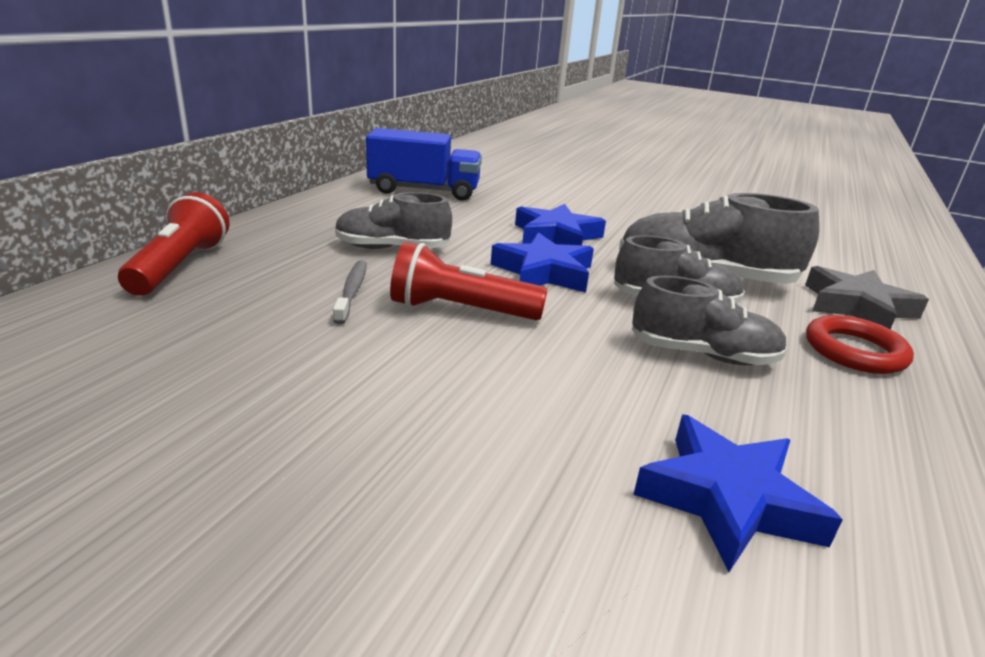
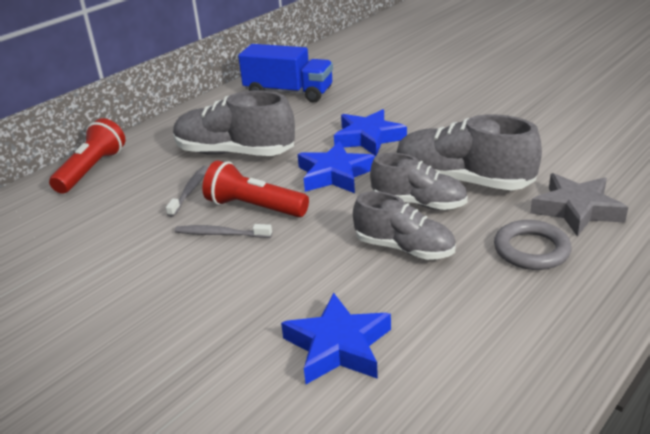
camera: 20 degrees right, 5 degrees up
grey shoe [335,192,452,249] -> grey shoe [173,91,295,156], size x1.53
red ring [806,315,914,374] -> grey ring [494,220,572,270]
none -> grey toothbrush [175,224,272,238]

